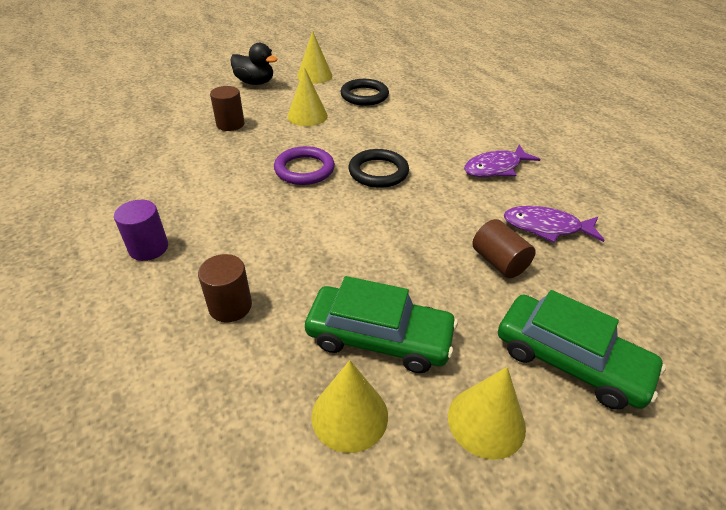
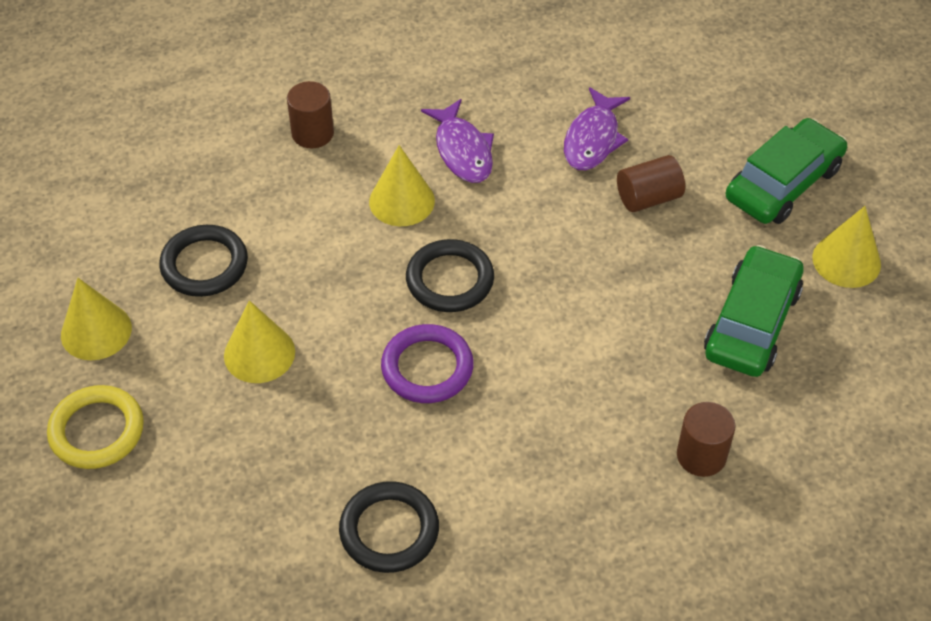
camera: 80 degrees left, 10 degrees up
purple cylinder [114,200,168,261] -> none
brown cylinder [210,86,245,131] -> brown cylinder moved to [287,81,334,148]
black duck [230,43,278,85] -> yellow ring [47,385,144,469]
yellow cone [311,360,388,453] -> yellow cone moved to [369,145,435,226]
none -> black ring [339,481,439,573]

